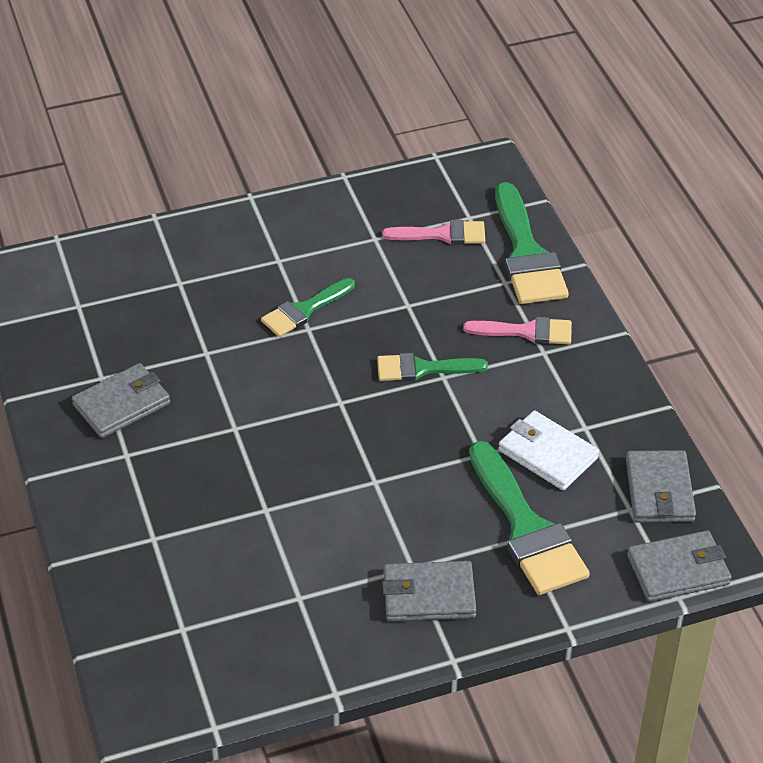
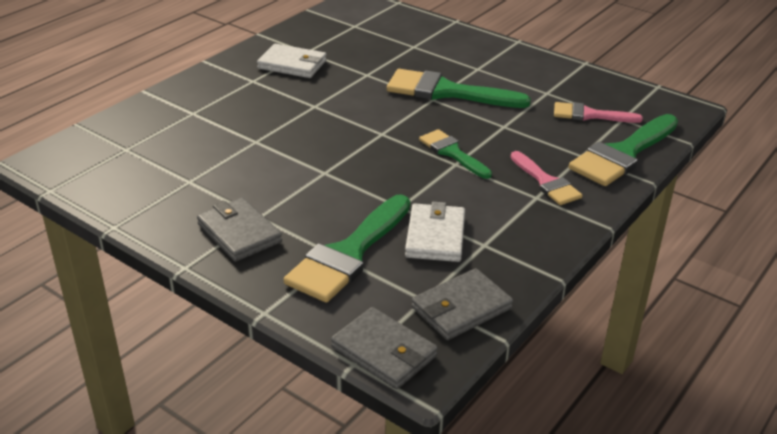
camera: 55 degrees right, 10 degrees down
grey wallet [72,363,170,438] -> white wallet [257,44,327,78]
green brush [261,278,355,337] -> green brush [387,69,531,108], size x1.68
pink brush [382,220,485,245] -> pink brush turned 135 degrees clockwise [554,102,643,123]

